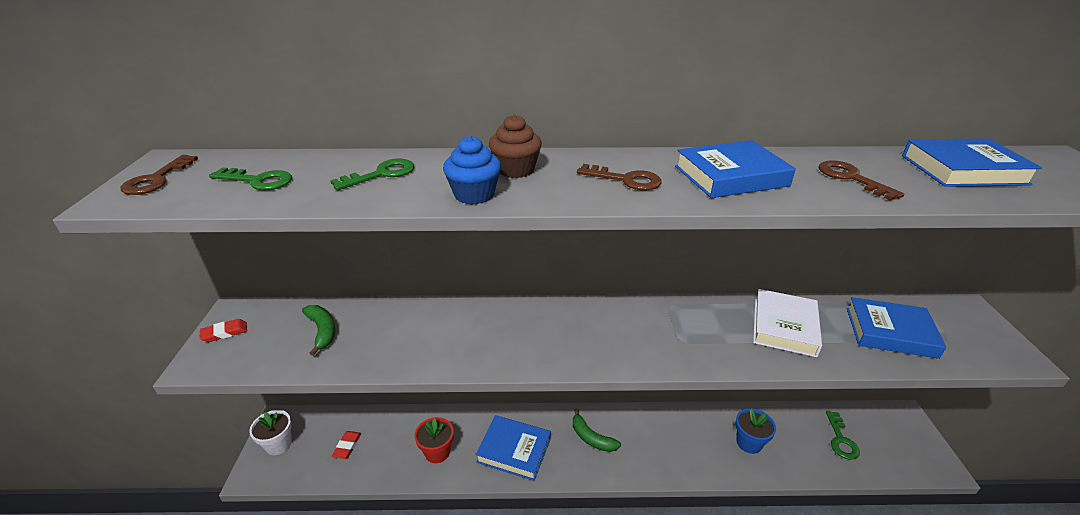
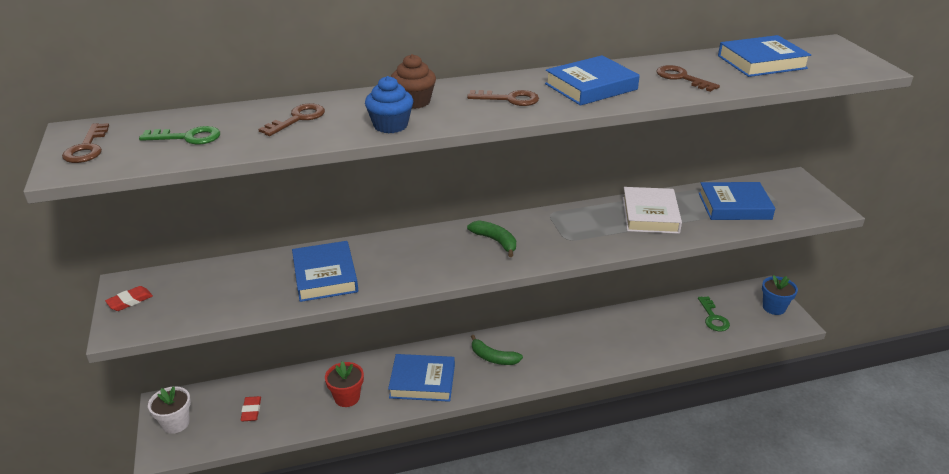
camera: 15 degrees left, 0 degrees up
green banana [302,305,335,356] -> green banana moved to [467,220,516,257]
green key [330,159,414,190] -> brown key [259,103,325,136]
blue flower pot [735,408,776,454] -> blue flower pot moved to [762,275,798,315]
none -> blue book [292,241,358,302]

